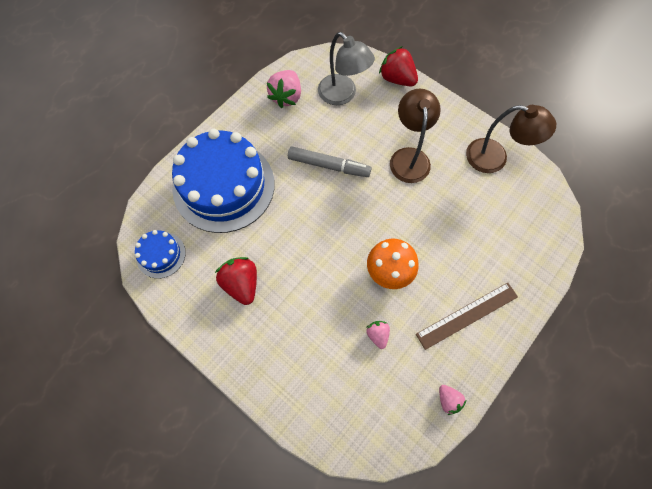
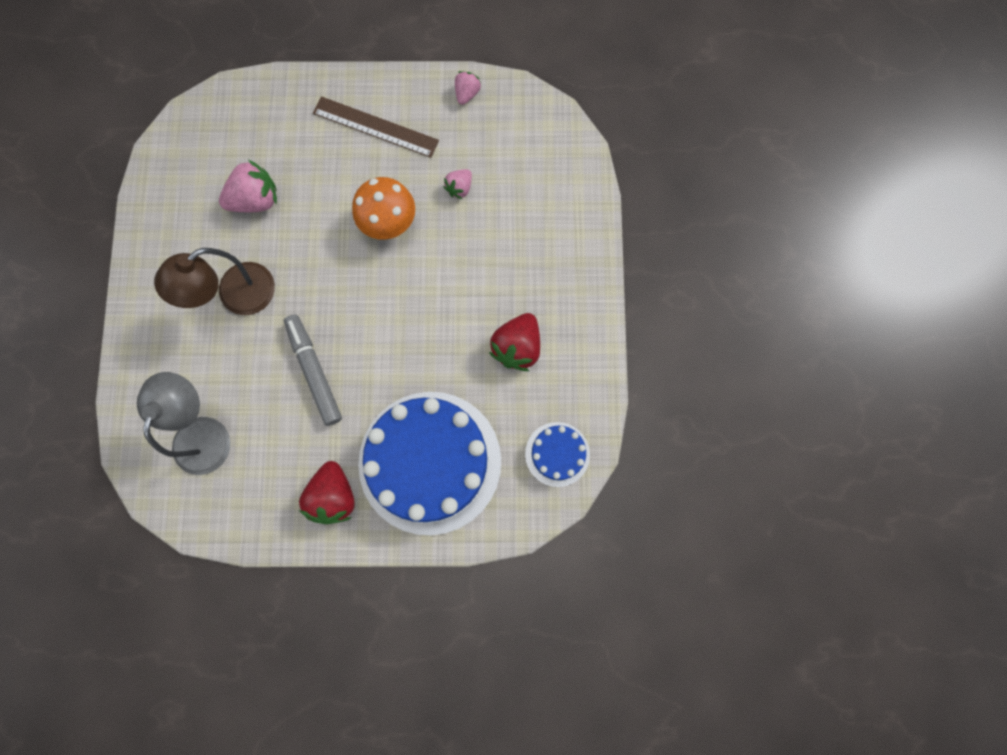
camera: 130 degrees left, 10 degrees up
pink strawberry [267,70,301,108] -> pink strawberry moved to [219,159,277,212]
red strawberry [379,46,418,86] -> red strawberry moved to [299,461,355,524]
brown lamp [466,105,556,173] -> none

